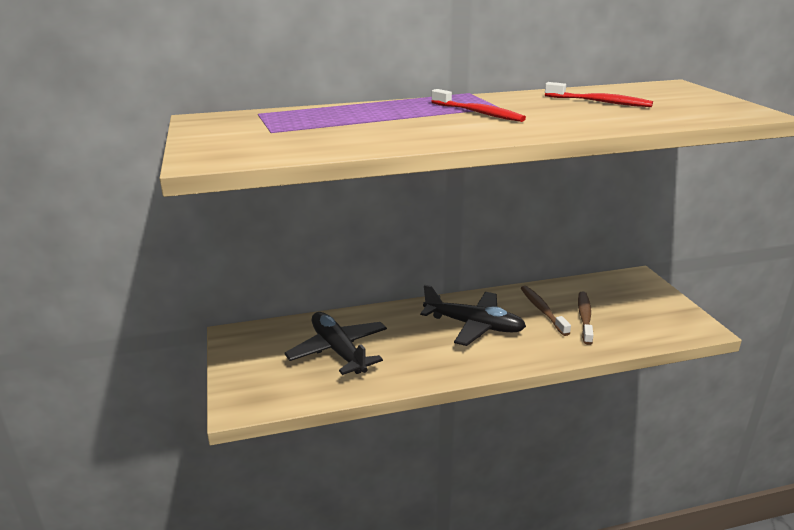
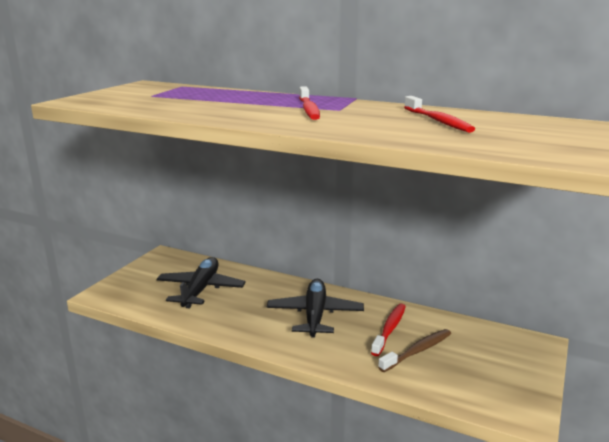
camera: 40 degrees right, 5 degrees down
black plane [420,285,526,346] -> black plane turned 150 degrees counterclockwise [267,279,364,338]
brown toothbrush [521,286,571,336] -> red toothbrush [371,304,406,356]

